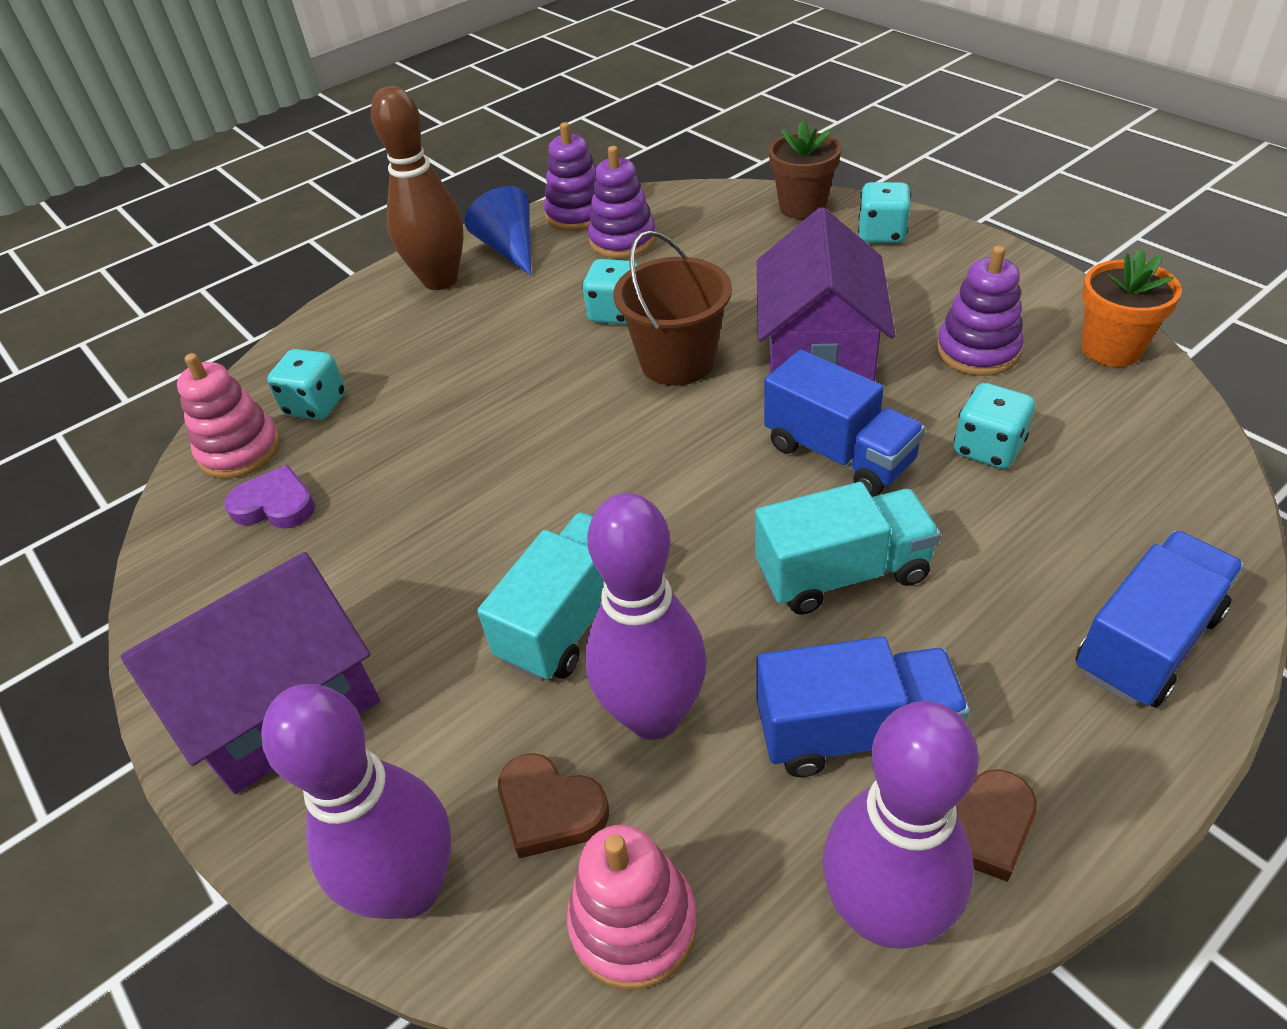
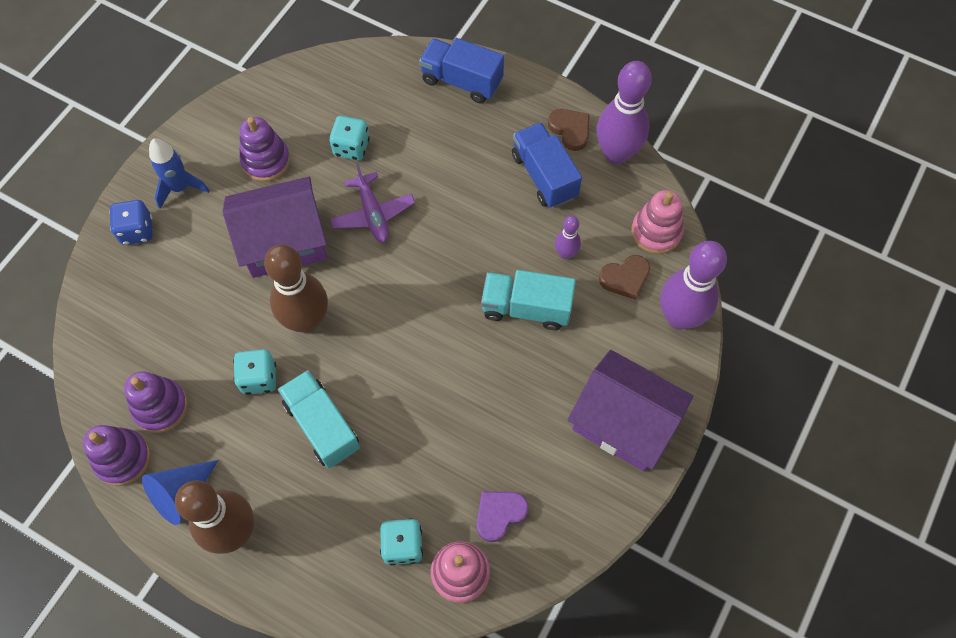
camera: 115 degrees left, 20 degrees up
purple heart [224,465,315,529] -> purple heart turned 60 degrees clockwise [477,491,529,542]
brown heart [498,753,609,859] -> brown heart turned 60 degrees clockwise [599,255,650,300]
purple bowling pin [585,493,707,740] -> purple bowling pin [555,216,581,259], size x0.49
brown bucket [614,230,732,386] -> brown bowling pin [264,244,328,333]
turquoise truck [755,482,941,615] -> turquoise truck moved to [278,370,360,469]
blue truck [764,349,925,496] -> purple plane [330,164,415,242]
brown flower pot [769,120,841,219] -> none
turquoise dice [858,182,911,243] -> blue dice [110,200,153,245]
orange flower pot [1082,248,1182,367] -> none
none -> blue rocket [149,138,210,209]

